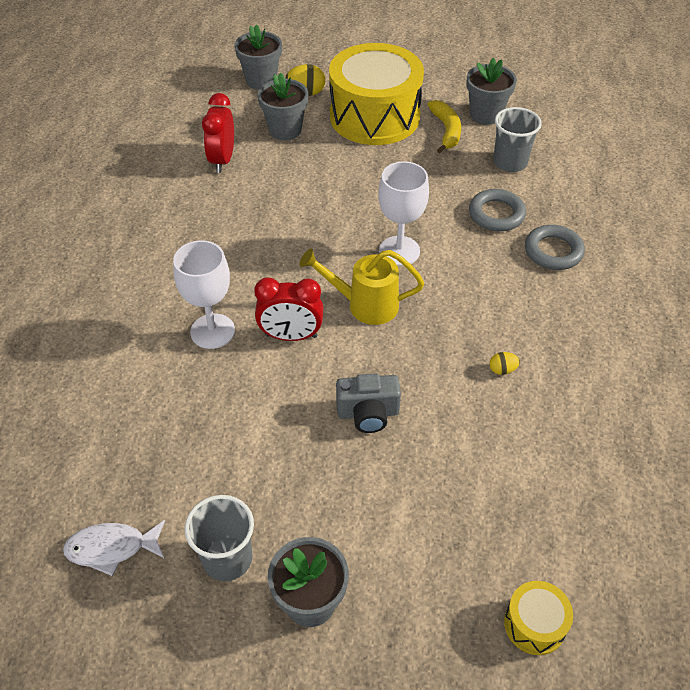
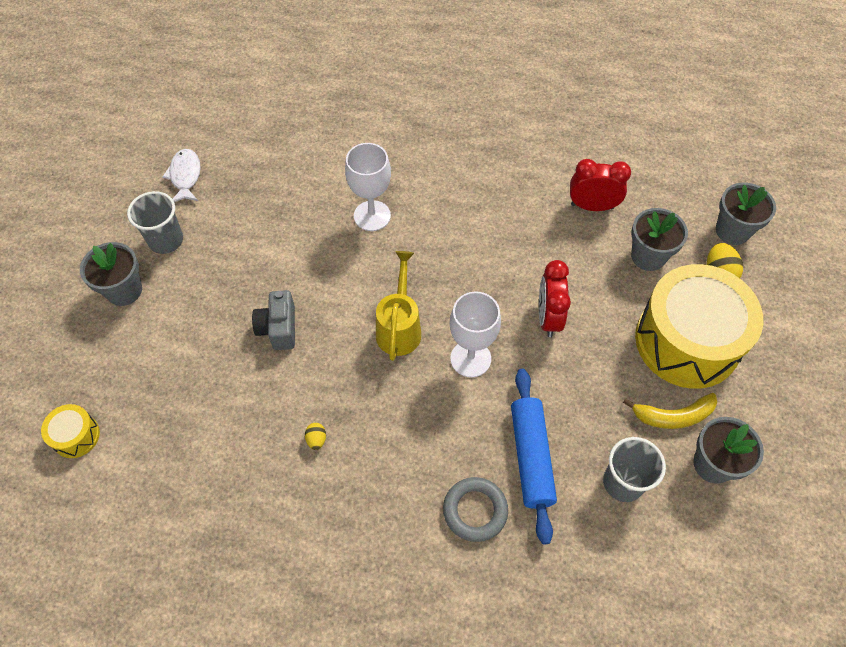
camera: 90 degrees right, 10 degrees up
red clock [254,277,323,341] -> red clock moved to [539,260,571,337]
grey ring [469,189,526,231] -> blue rolling pin [511,369,557,544]

